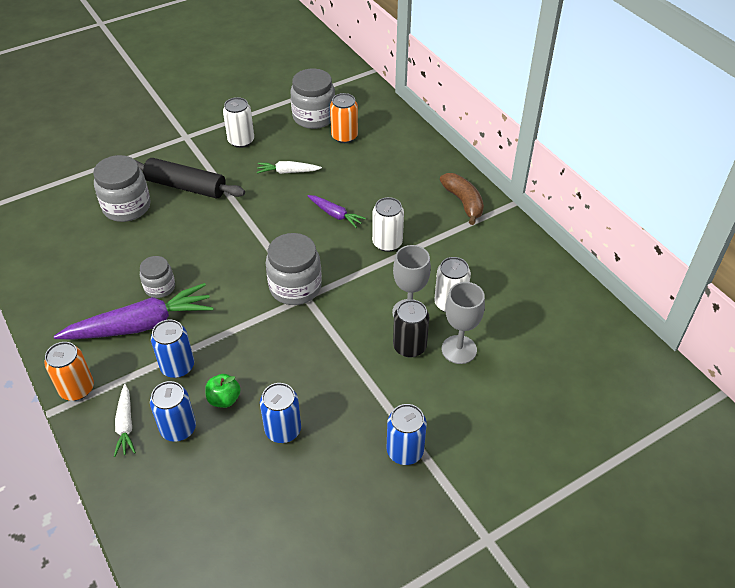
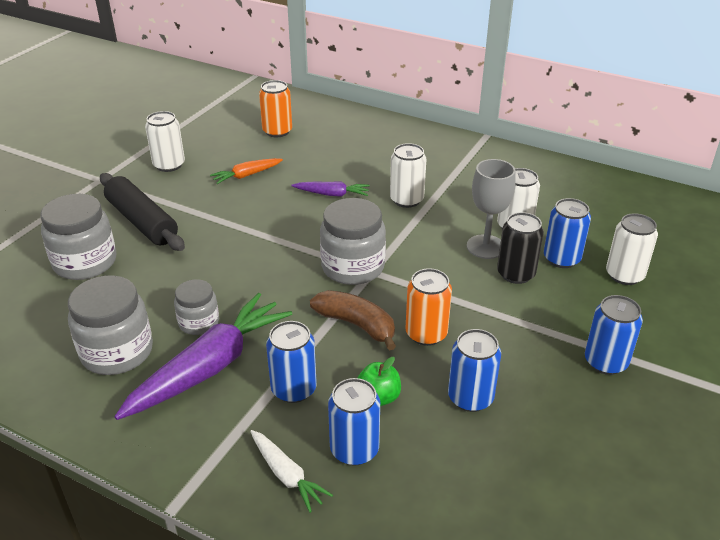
camera: 30 degrees left, 10 degrees down
orange can [44,342,94,401] -> orange can moved to [405,268,452,346]
black rolling pin [135,158,245,198] -> black rolling pin turned 60 degrees clockwise [100,173,185,251]
white carrot [257,161,322,174] -> orange carrot [210,158,283,184]
grey jar [291,69,335,129] -> grey jar moved to [68,275,153,375]
brown banana [440,173,484,225] -> brown banana moved to [310,290,396,350]
grey goblet [442,282,485,364] -> blue can [544,198,591,268]
none -> white can [606,213,658,285]

